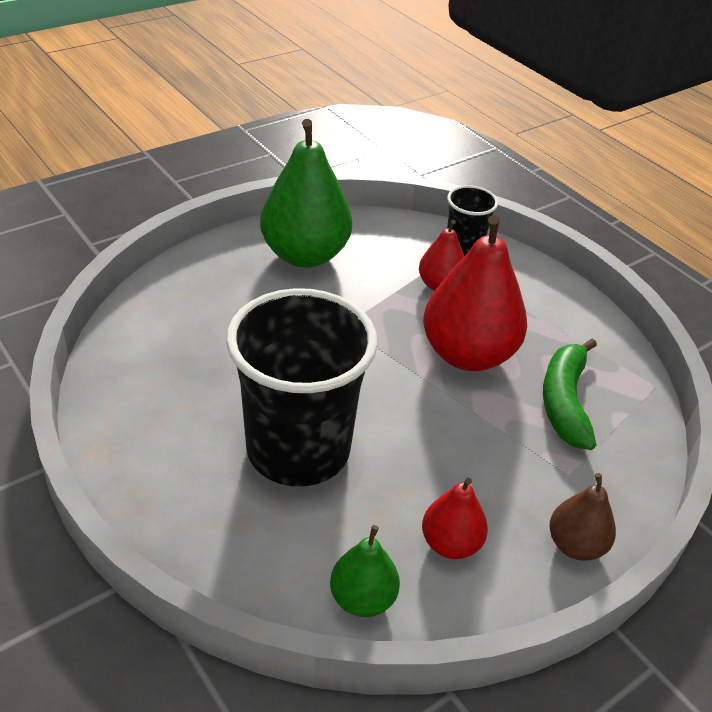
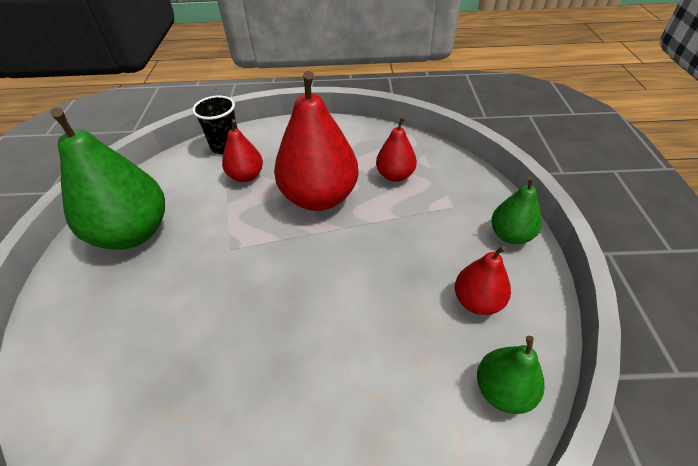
camera: 50 degrees left, 5 degrees up
black cup [226,288,378,486] -> none
green banana [543,339,597,450] -> red pear [376,117,417,182]
brown pear [550,473,616,561] -> green pear [491,176,542,244]

